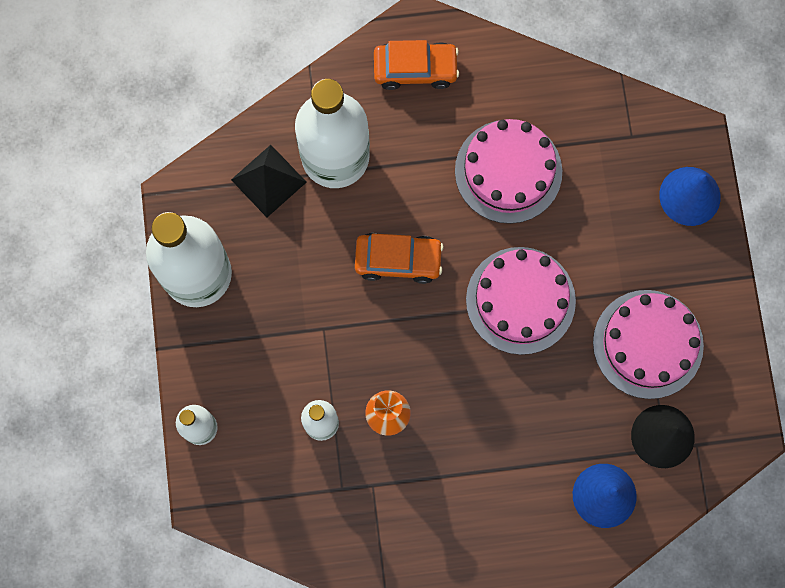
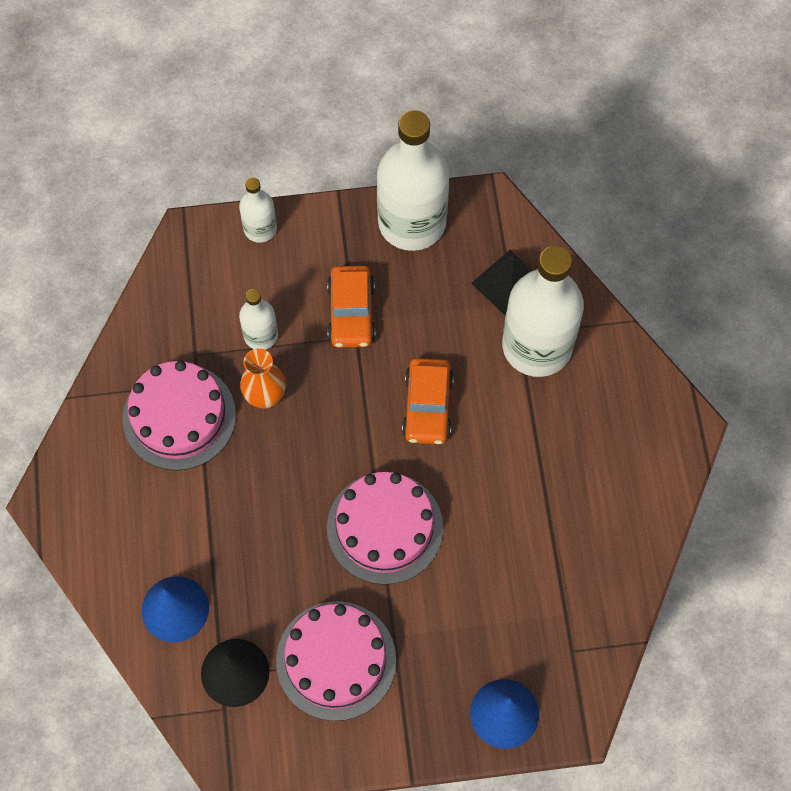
camera: 90 degrees right, 10 degrees down
orange car [374,40,459,90] -> orange car moved to [327,266,376,348]
pink cake [455,119,562,224] -> pink cake moved to [123,361,236,471]

